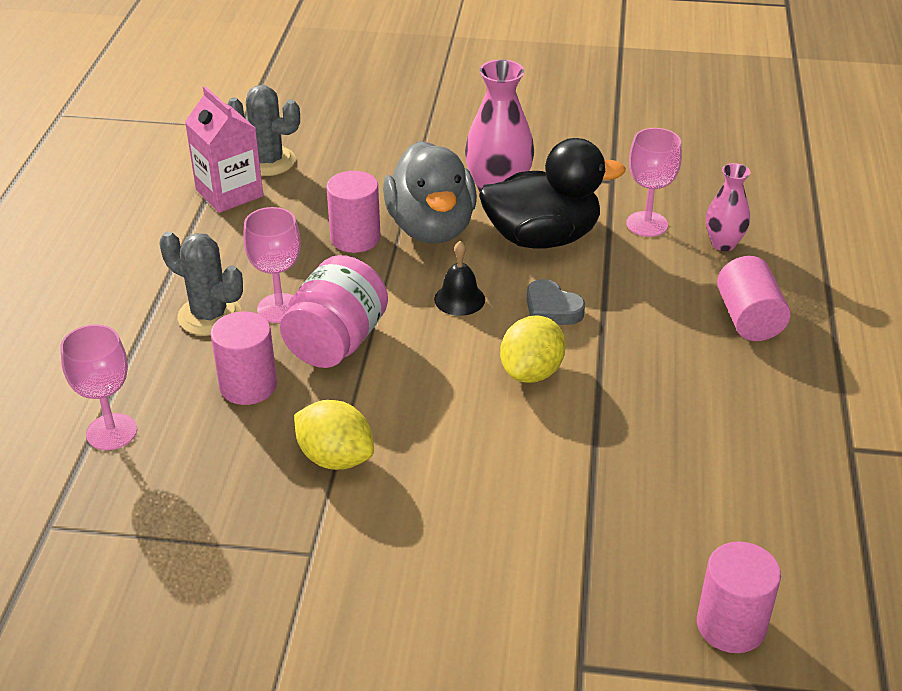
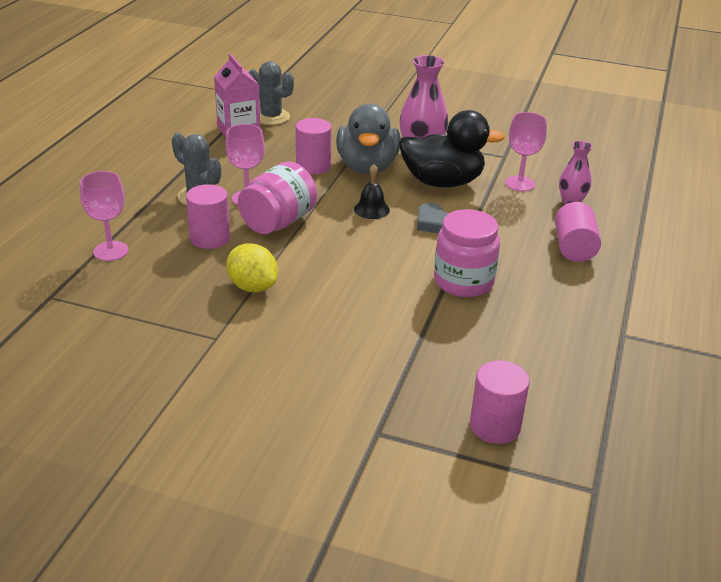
camera: 10 degrees right, 5 degrees down
yellow lemon [500,316,566,383] -> none
none -> pink jar [434,209,500,297]

